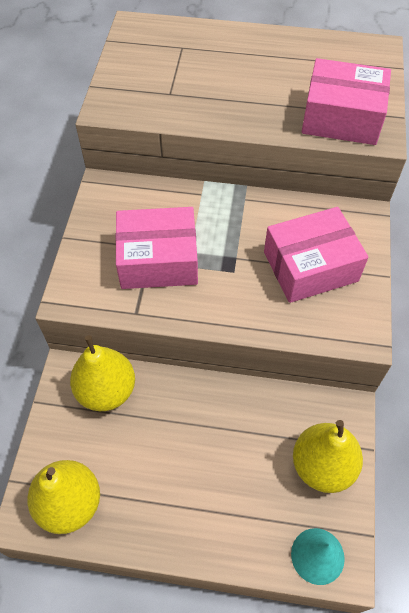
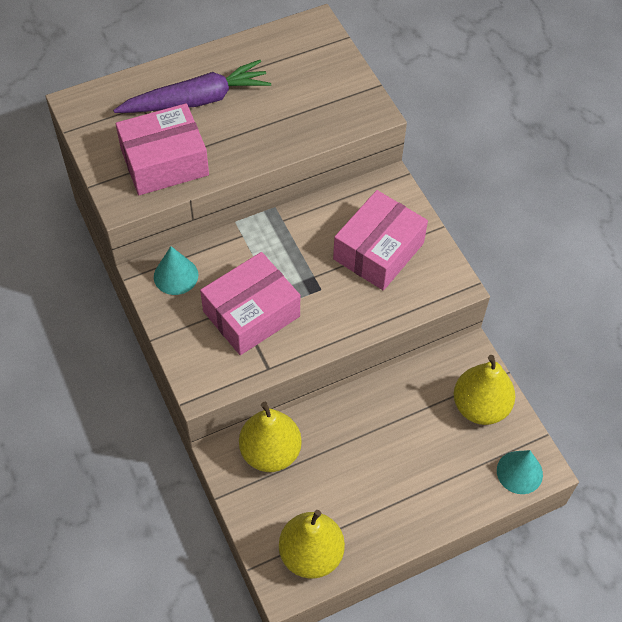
camera: 35 degrees left, 0 degrees up
pink box [302,58,391,145] -> pink box moved to [116,103,209,195]
none -> purple carrot [113,60,271,113]
none -> turquoise cone [154,246,198,295]

